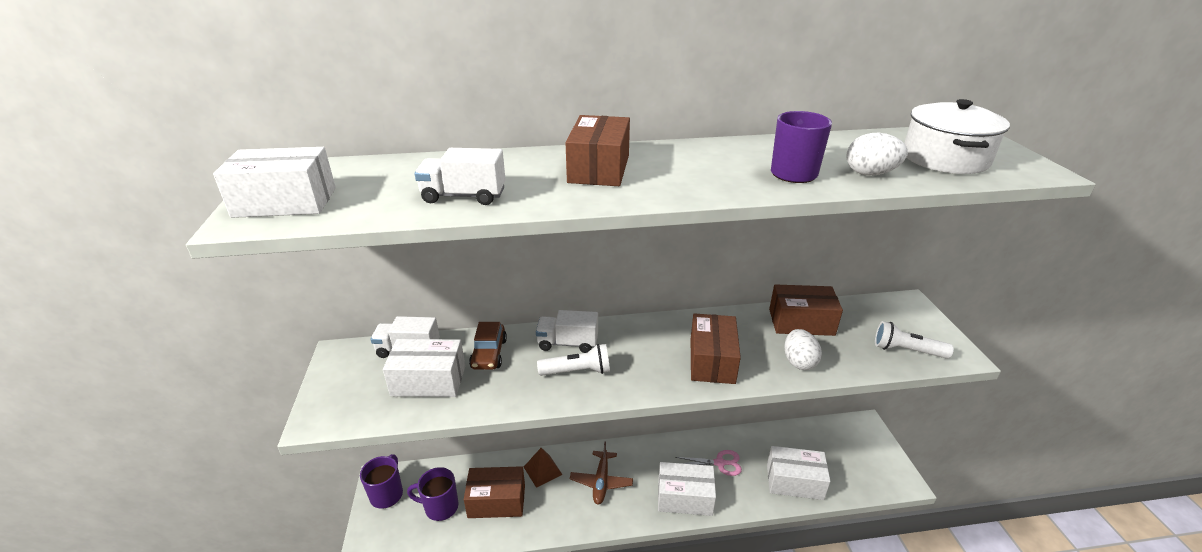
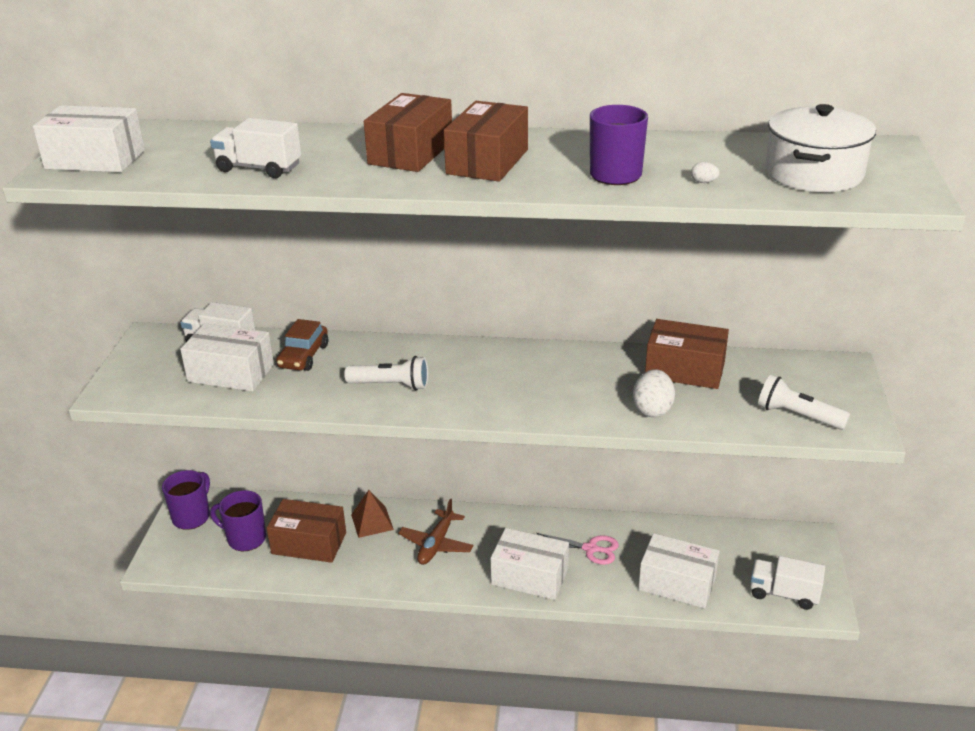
camera: 15 degrees right, 0 degrees up
white truck [536,310,598,353] -> white truck moved to [750,556,825,610]
brown box [691,313,741,384] -> brown box moved to [444,101,528,182]
white egg [847,133,908,175] -> white egg [691,162,719,183], size x0.44

